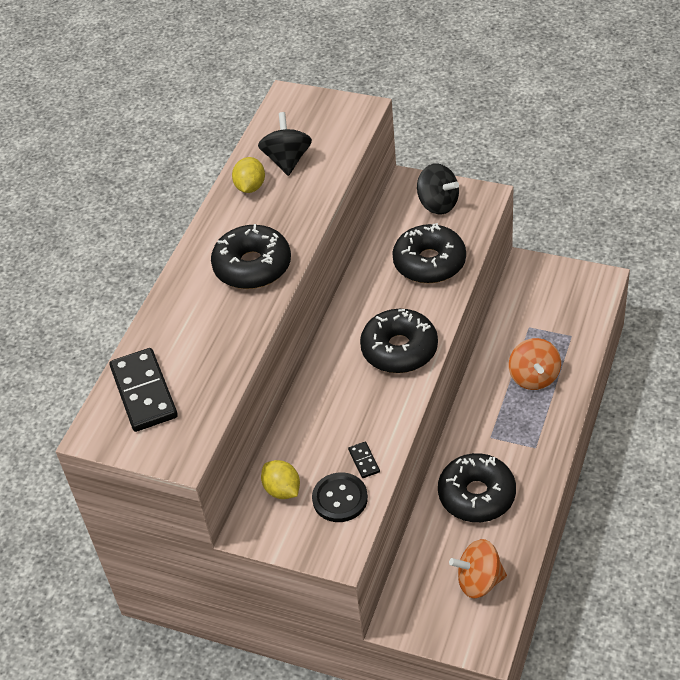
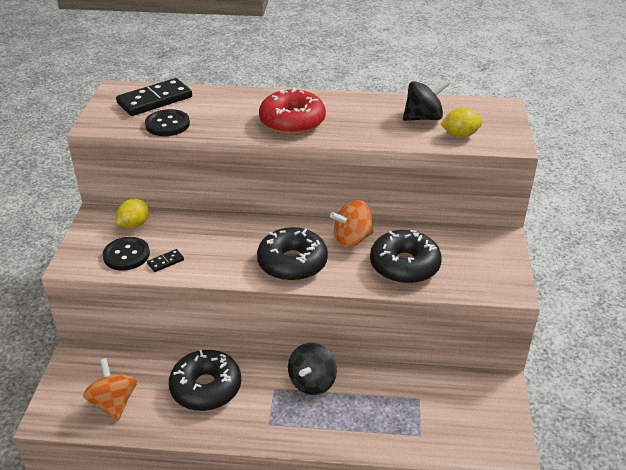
camera: 70 degrees right, 10 degrees down
black donut [211,224,291,289] -> red donut [259,87,326,135]
yellow lemon [232,157,265,193] -> yellow lemon moved to [441,108,483,138]
black spinning top [417,163,459,215] -> black spinning top moved to [288,343,337,395]
orange spinning top [509,338,561,390] -> orange spinning top moved to [330,200,374,247]
none -> black button [145,109,190,136]

